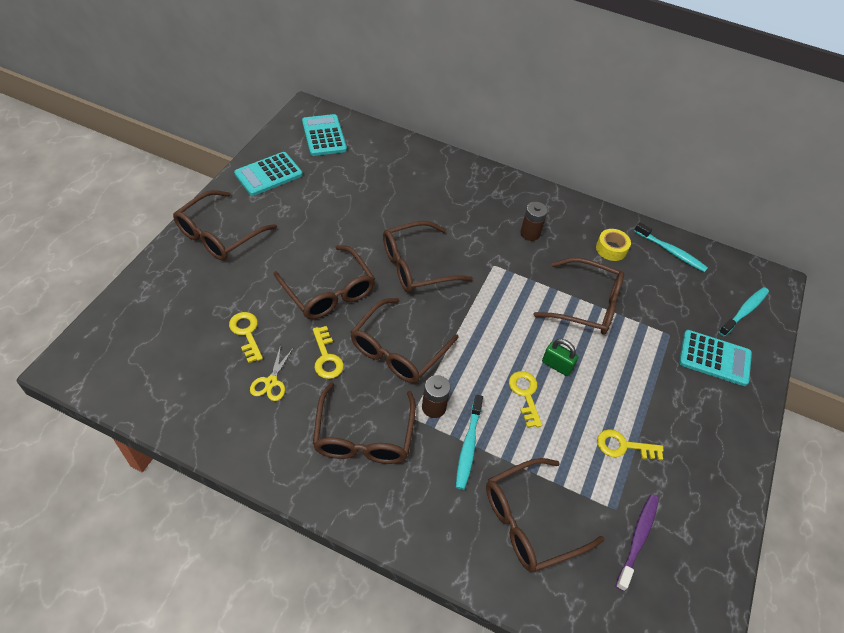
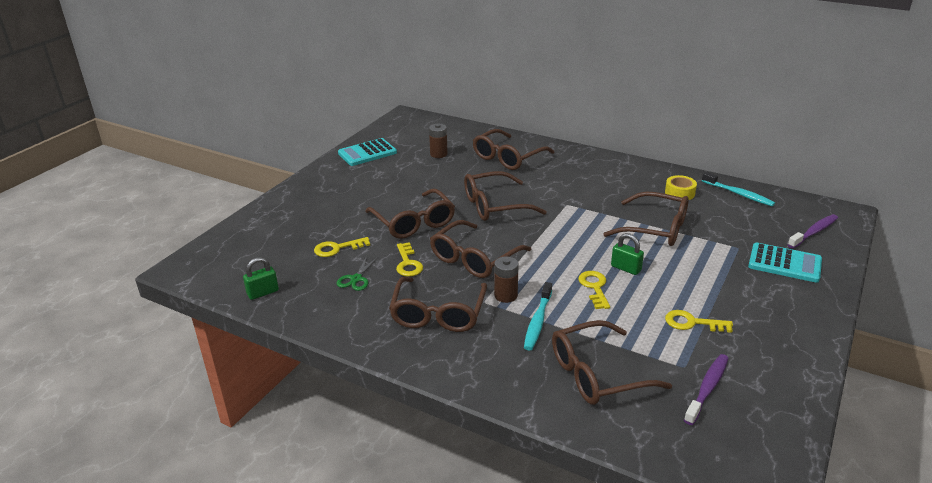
camera: 10 degrees right, 20 degrees down
brown glasses [173,190,277,261] -> brown glasses moved to [473,129,555,170]
yellow key [229,312,263,363] -> yellow key turned 90 degrees counterclockwise [314,237,370,257]
yellow scissors [250,345,294,401] -> green scissors [336,256,379,291]
turquoise calculator [302,114,347,156] -> none
brown battery [520,202,548,241] -> brown battery moved to [429,124,448,158]
turquoise toothbrush [718,287,769,336] -> purple toothbrush [788,214,838,248]
none -> green padlock [243,257,279,300]

